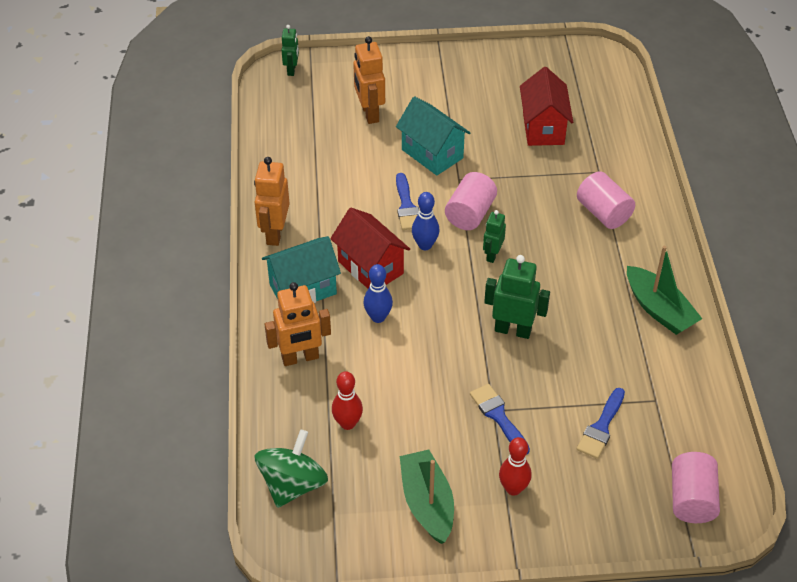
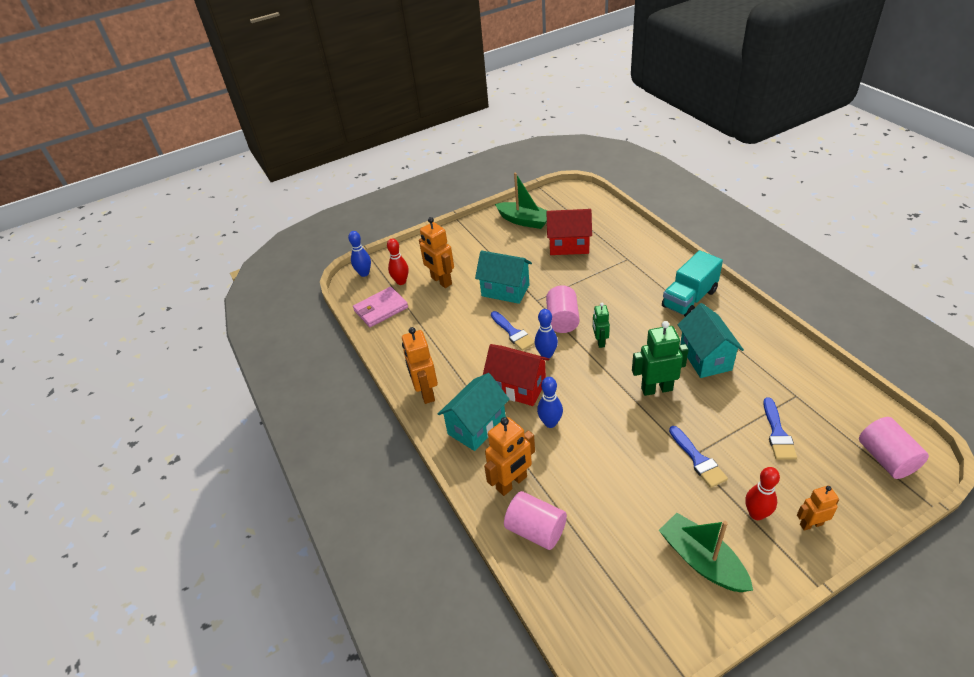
camera: 20 degrees left, 5 degrees down
green spinning top [255,429,328,508] -> none
green robot [282,25,299,76] -> blue bowling pin [348,231,371,277]
red bowling pin [332,371,363,430] -> red bowling pin moved to [387,238,409,285]
blue brush [470,384,530,455] -> blue brush turned 150 degrees counterclockwise [669,426,728,488]
red house [520,67,573,146] -> red house turned 60 degrees counterclockwise [546,209,592,255]
pink cylinder [577,171,635,229] -> pink cylinder moved to [504,491,567,550]
green boat [627,246,702,335] -> green boat moved to [495,173,548,229]
none -> pink wallet [353,287,408,327]
none -> turquoise truck [662,250,723,317]
none -> turquoise house [677,303,744,378]
none -> orange robot [797,486,839,531]

